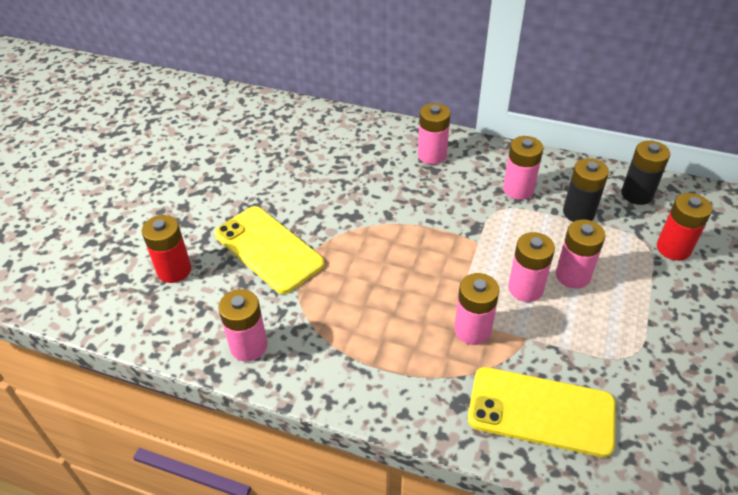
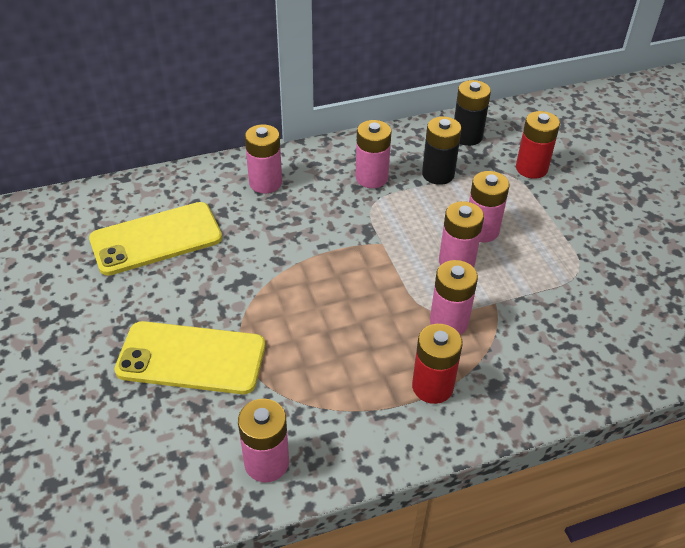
camera: 40 degrees left, 0 degrees up
red battery [142,215,191,283] -> red battery moved to [412,324,463,404]
yellow phone [468,367,616,458] -> yellow phone moved to [89,202,222,276]

